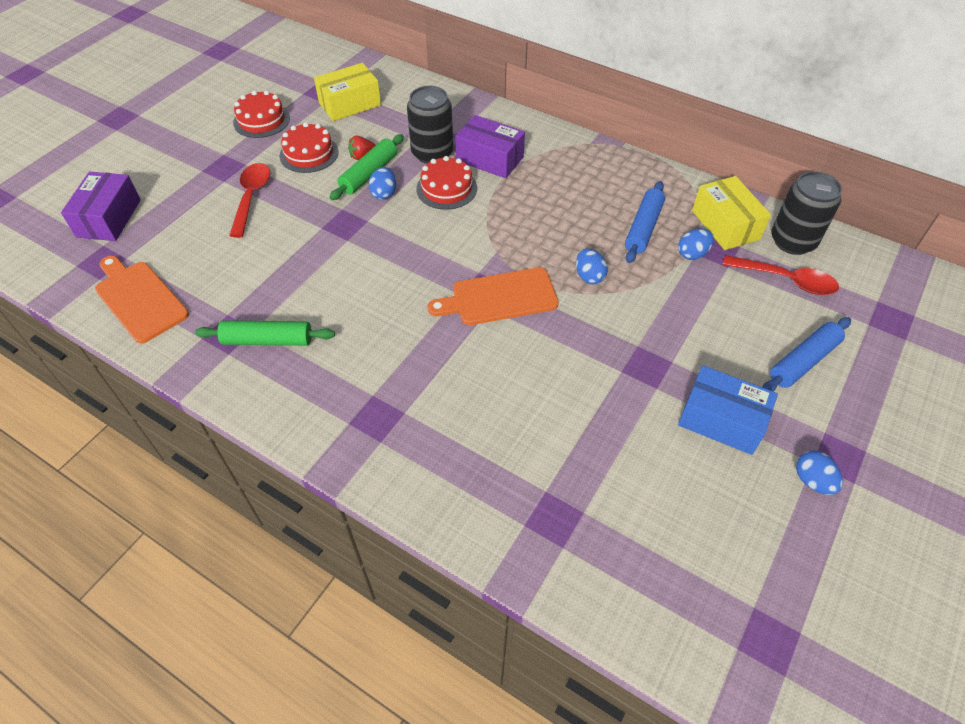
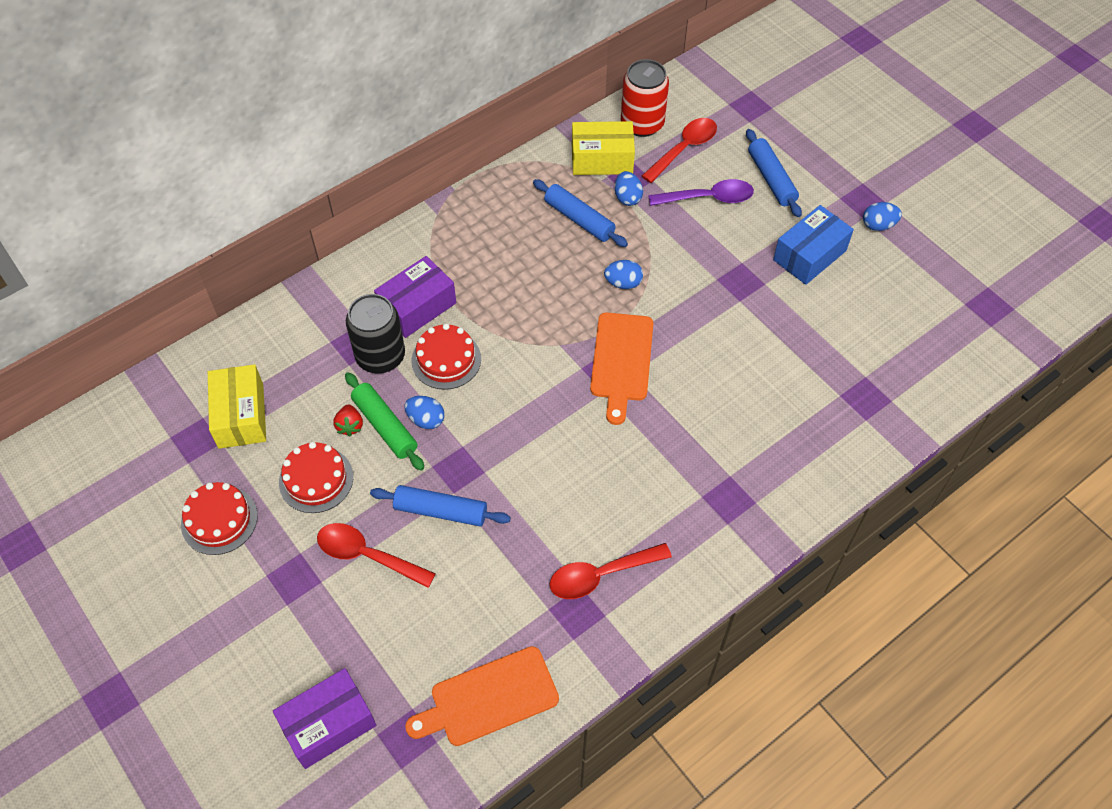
camera: 70 degrees left, 5 degrees up
purple box [61,172,141,241] -> purple box turned 60 degrees counterclockwise [273,668,376,769]
green rolling pin [195,320,335,346] -> red spoon [550,543,672,599]
black can [771,171,842,255] -> red can [621,59,669,137]
none -> blue rolling pin [370,485,511,526]
none -> purple spoon [648,179,754,206]

